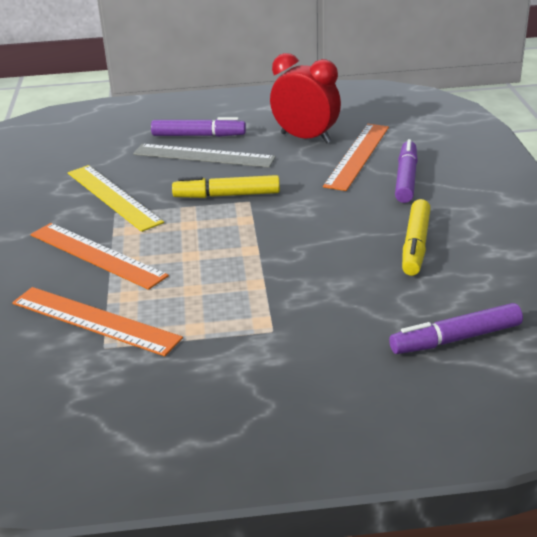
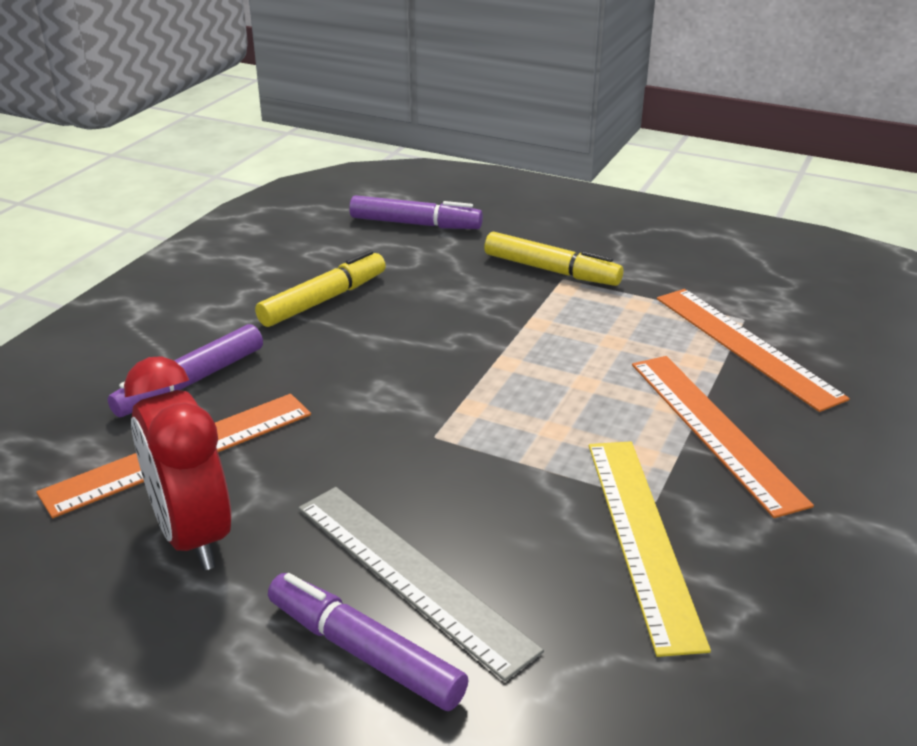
camera: 150 degrees left, 0 degrees up
yellow marker [172,175,280,198] -> yellow marker moved to [484,232,623,286]

